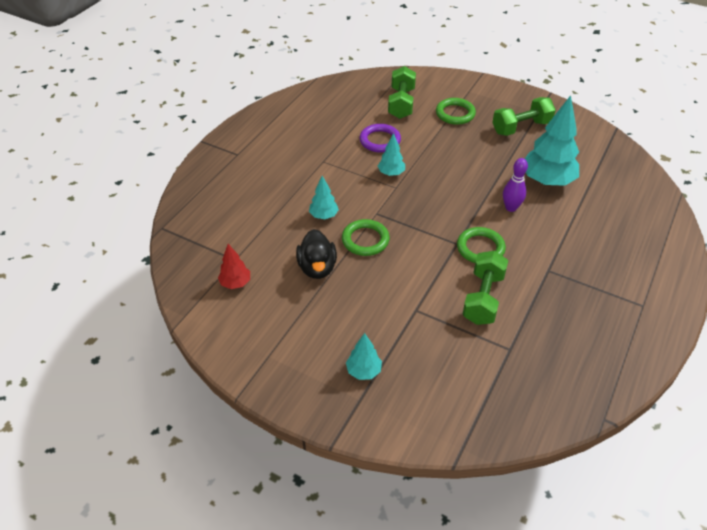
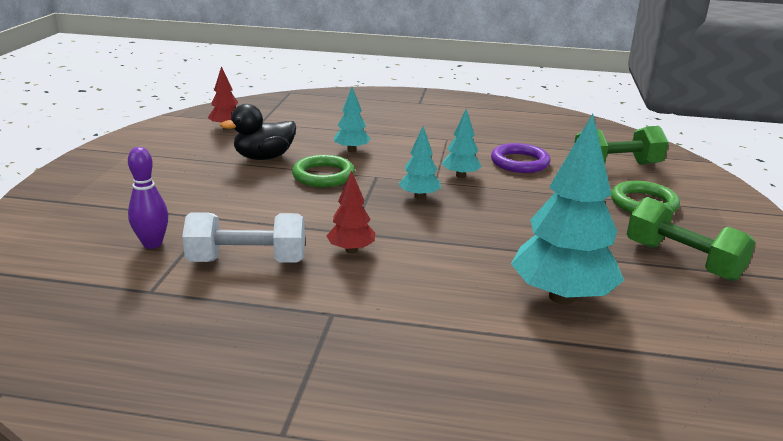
camera: 70 degrees right, 20 degrees down
turquoise tree [346,333,382,380] -> turquoise tree moved to [399,126,441,199]
green ring [457,227,506,263] -> red tree [327,170,375,253]
green dumbbell [462,250,508,325] -> white dumbbell [182,212,305,262]
purple bowling pin [503,158,528,212] -> purple bowling pin moved to [128,147,168,249]

